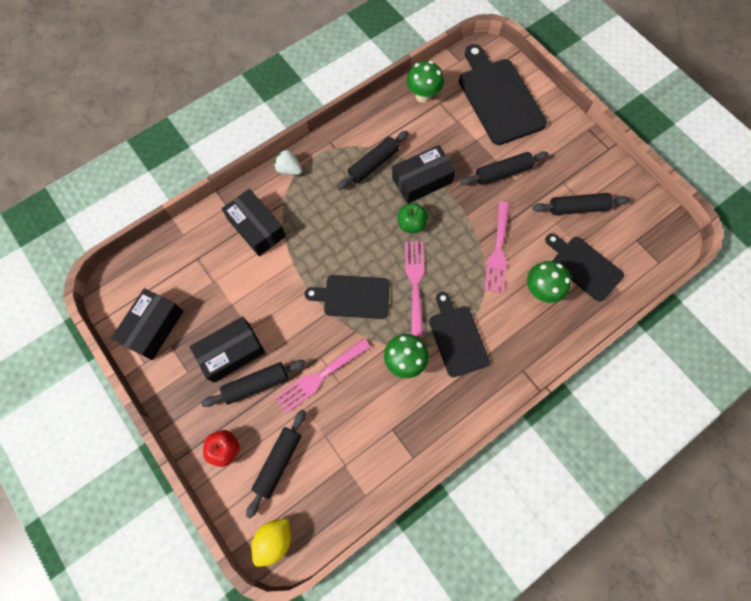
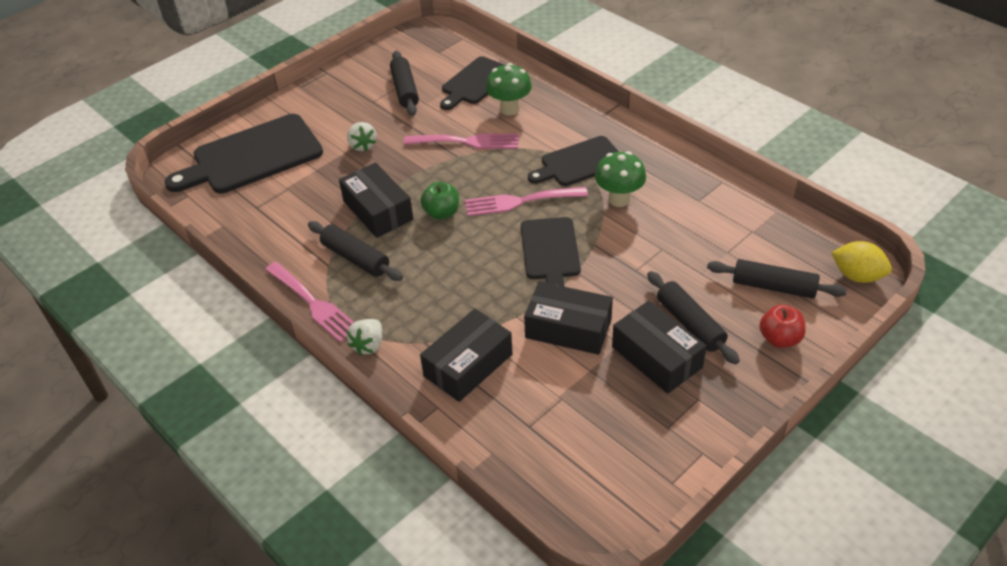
camera: 95 degrees left, 25 degrees down
black box [111,288,183,360] -> black box moved to [524,281,613,355]
pink fork [275,338,371,414] -> pink fork moved to [265,262,354,343]
green mushroom [407,61,444,103] -> none
black rolling pin [460,151,549,185] -> white strawberry [347,122,377,151]

